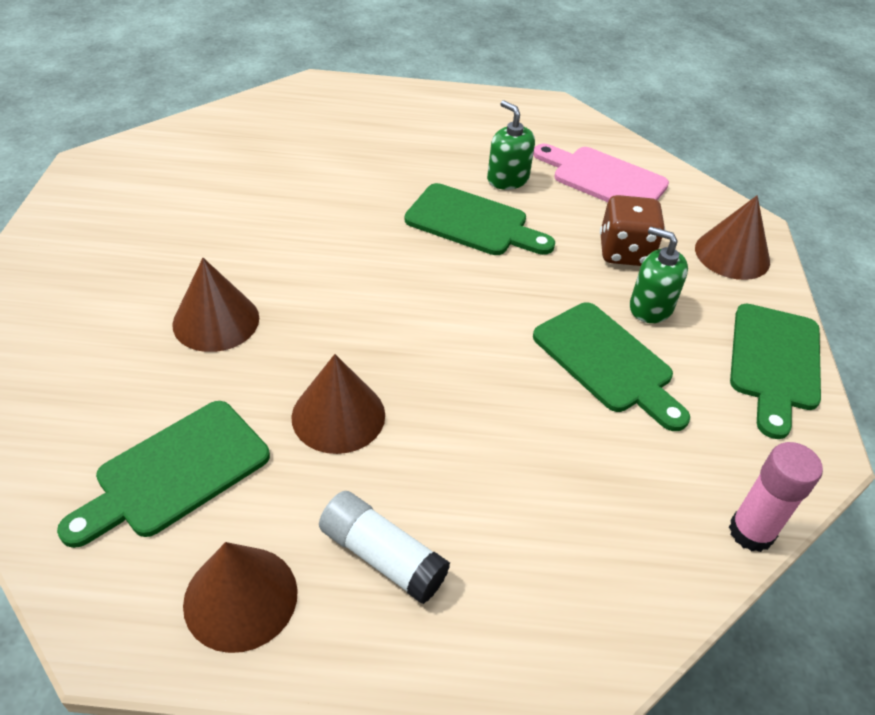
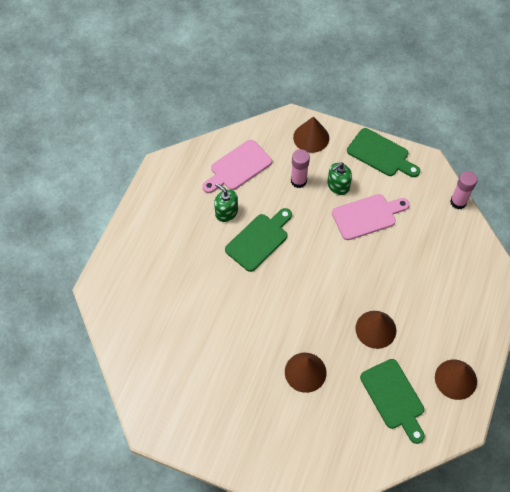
camera: 70 degrees left, 15 degrees up
white glue stick [319,491,450,604] -> none
green soap dispenser [487,100,535,190] -> green soap dispenser turned 60 degrees clockwise [214,183,238,222]
green cutting board [533,303,690,431] -> pink cutting board [332,194,410,240]
brown dice [600,195,665,266] -> pink glue stick [291,149,310,188]

